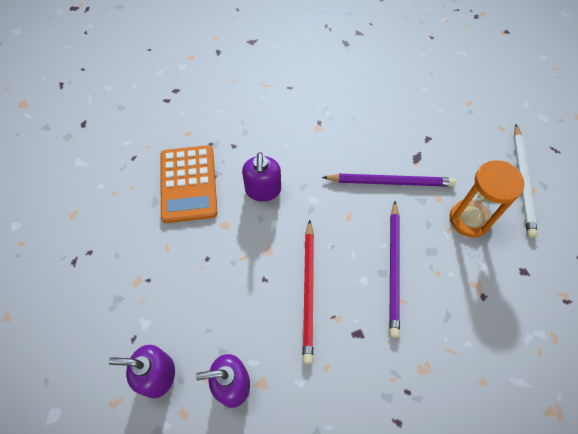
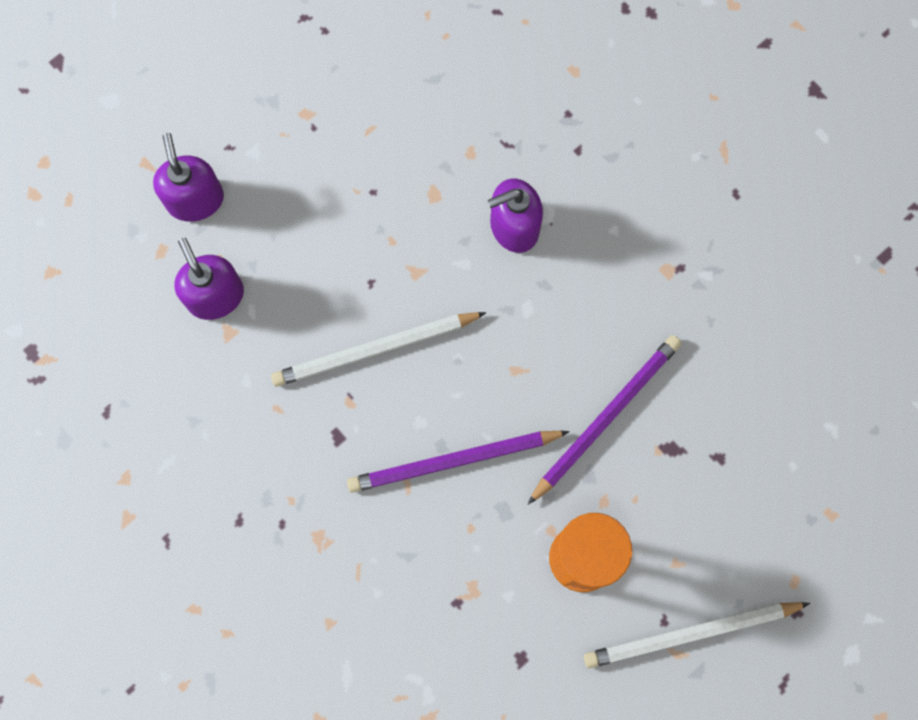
camera: 70 degrees right, 15 degrees up
orange calculator [160,145,217,223] -> none
red pencil [302,220,314,364] -> white pencil [271,312,487,387]
purple pencil [322,174,456,187] -> purple pencil turned 120 degrees counterclockwise [528,335,681,504]

